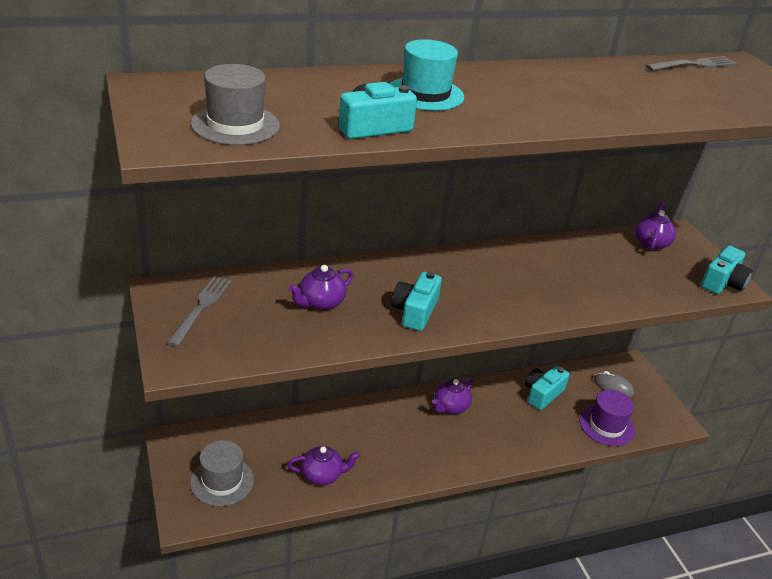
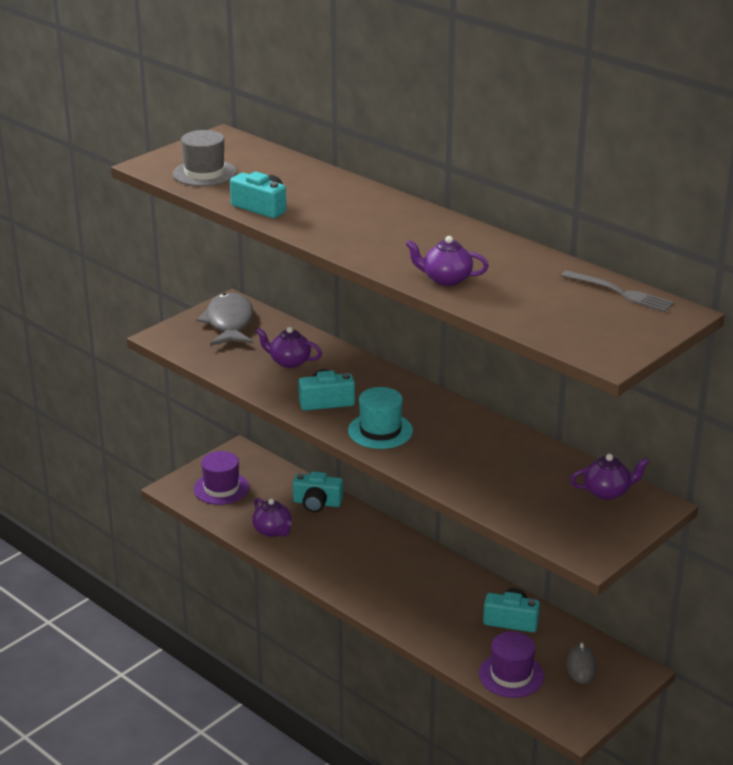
camera: 65 degrees right, 5 degrees down
grey fork [167,276,232,347] -> grey fish [196,293,254,346]
grey hat [190,440,254,506] -> purple hat [194,451,249,505]
turquoise hat [389,39,464,111] -> turquoise hat moved to [348,387,413,449]
purple teapot [432,378,473,414] -> purple teapot moved to [406,236,489,286]
turquoise camera [701,246,753,294] -> turquoise camera moved to [293,472,343,512]

